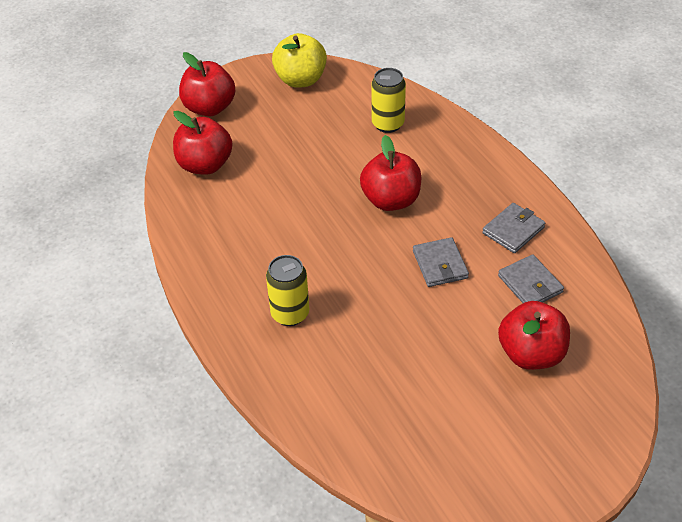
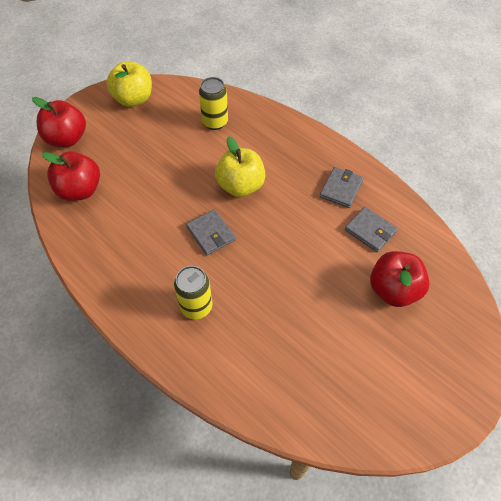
camera: 20 degrees left, 10 degrees up
red apple [360,135,421,211] -> yellow apple [215,136,266,197]
grey wallet [413,237,469,287] -> grey wallet moved to [186,209,236,256]

